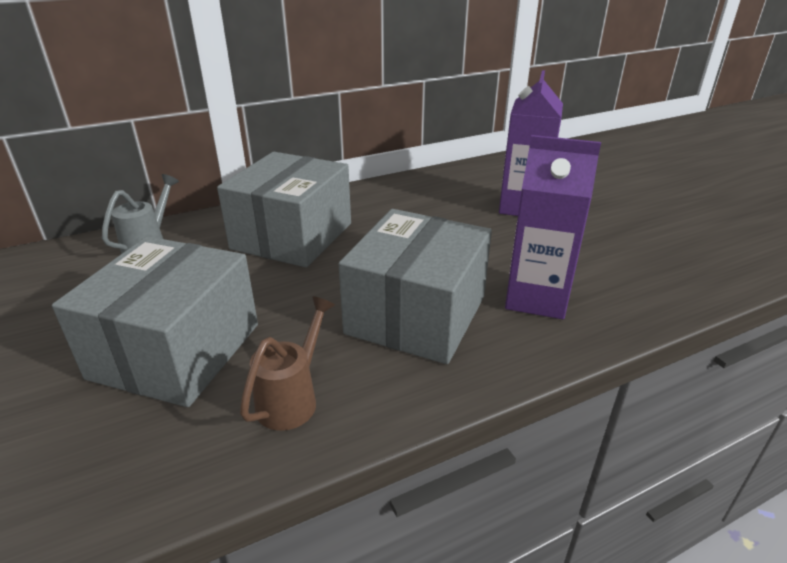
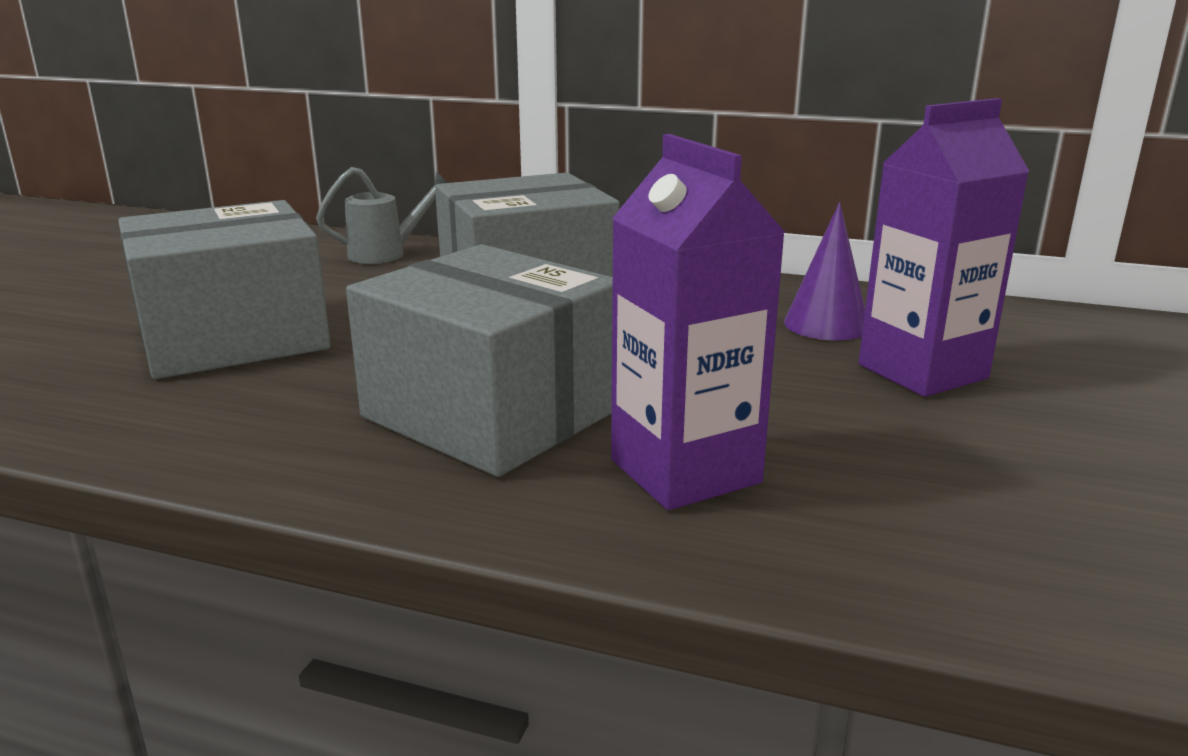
camera: 45 degrees right, 10 degrees down
brown watering can [240,296,335,431] -> none
grey box [338,209,492,364] -> grey box turned 60 degrees clockwise [346,244,613,477]
none -> purple cone [784,202,865,340]

